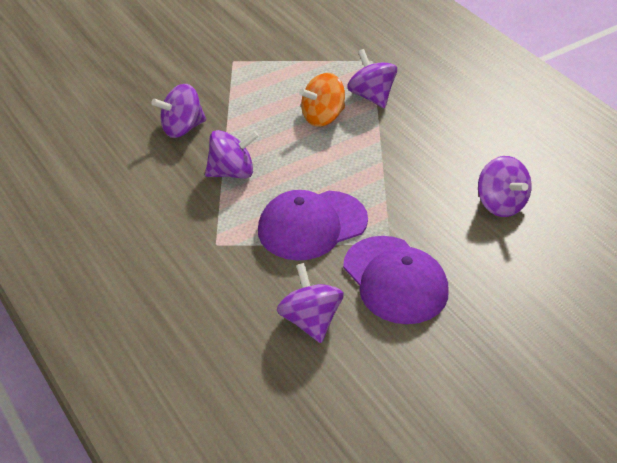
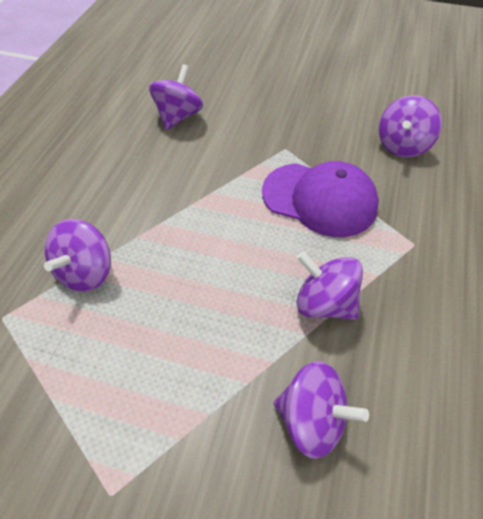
camera: 130 degrees left, 10 degrees up
orange spinning top [299,73,345,127] -> none
purple cap [343,236,449,324] -> none

